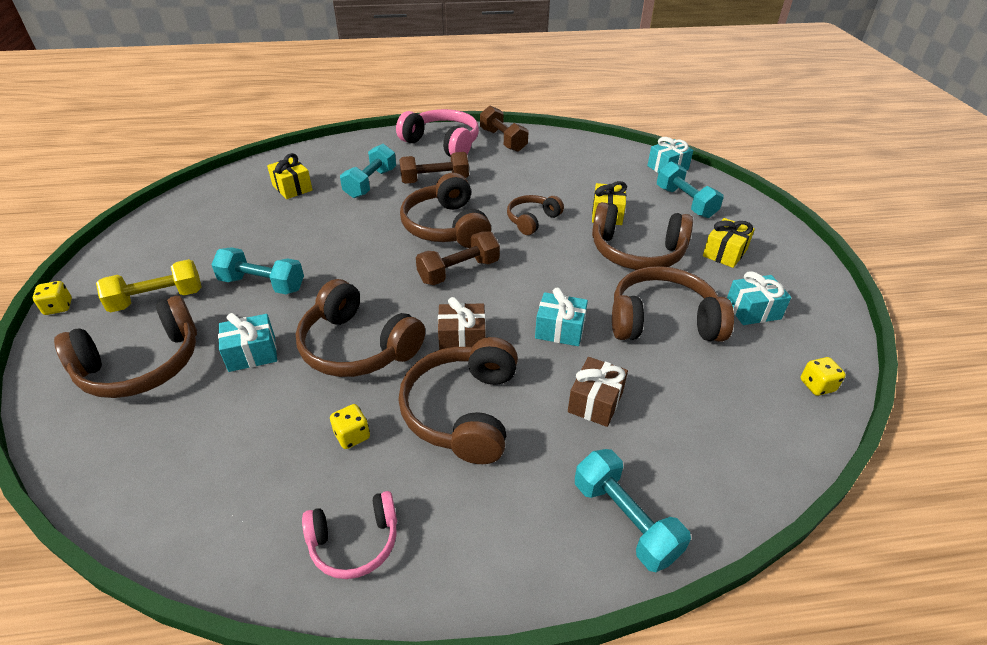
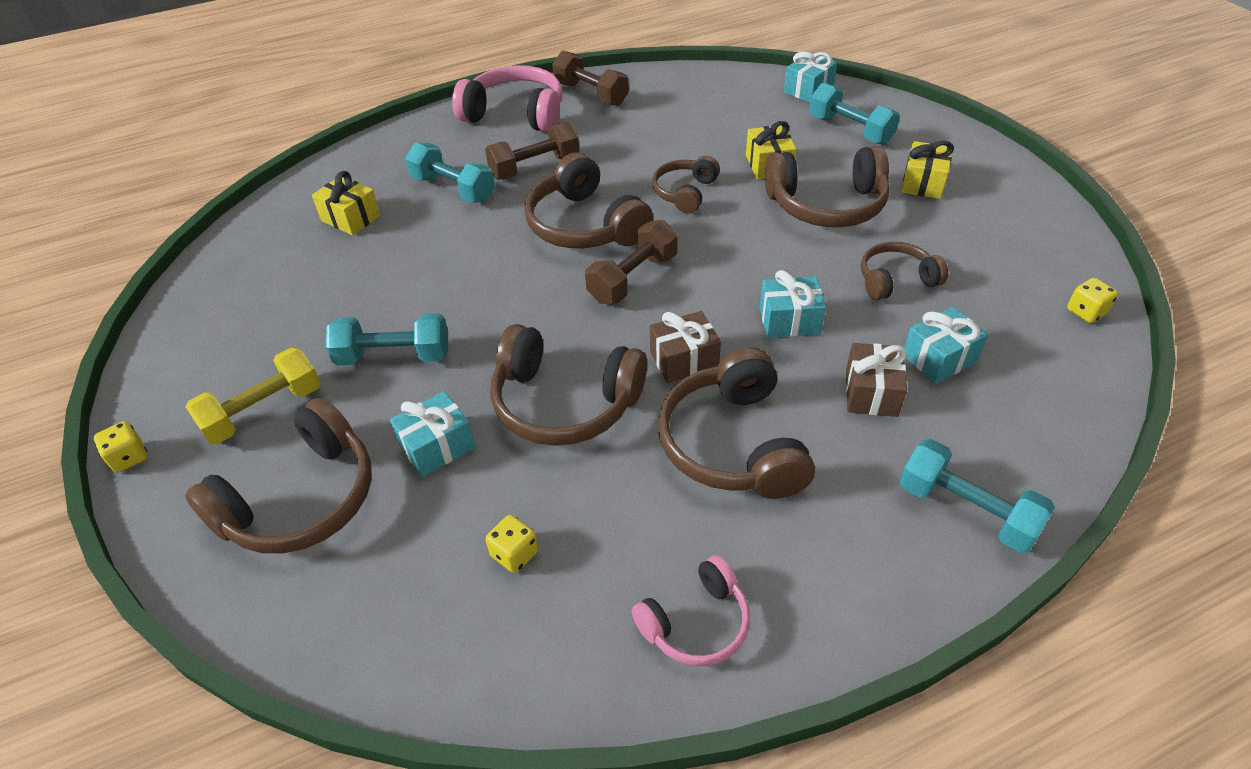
camera: 15 degrees left, 5 degrees up
yellow dice [330,404,370,449] -> yellow dice moved to [486,515,539,573]
turquoise dumbbell [340,144,396,198] -> turquoise dumbbell turned 60 degrees counterclockwise [405,142,495,203]
brown headphones [612,266,734,342] -> brown headphones [861,242,948,300], size x0.59
turquoise gift [727,271,791,325] -> turquoise gift moved to [904,307,988,384]

